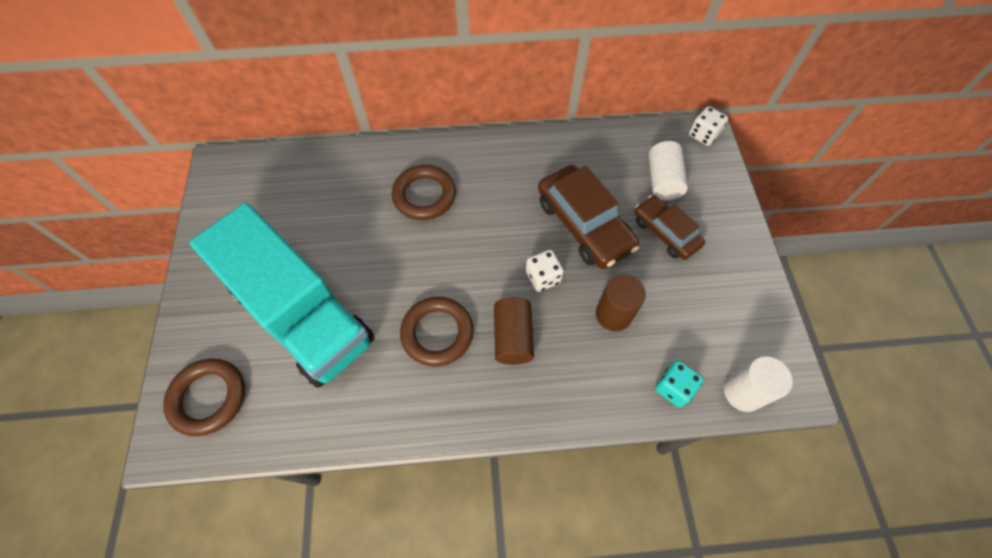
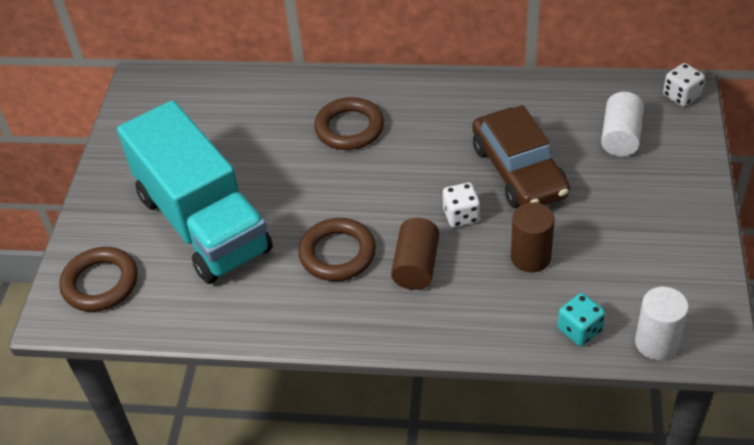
camera: 15 degrees right, 15 degrees down
brown car [634,195,705,260] -> none

